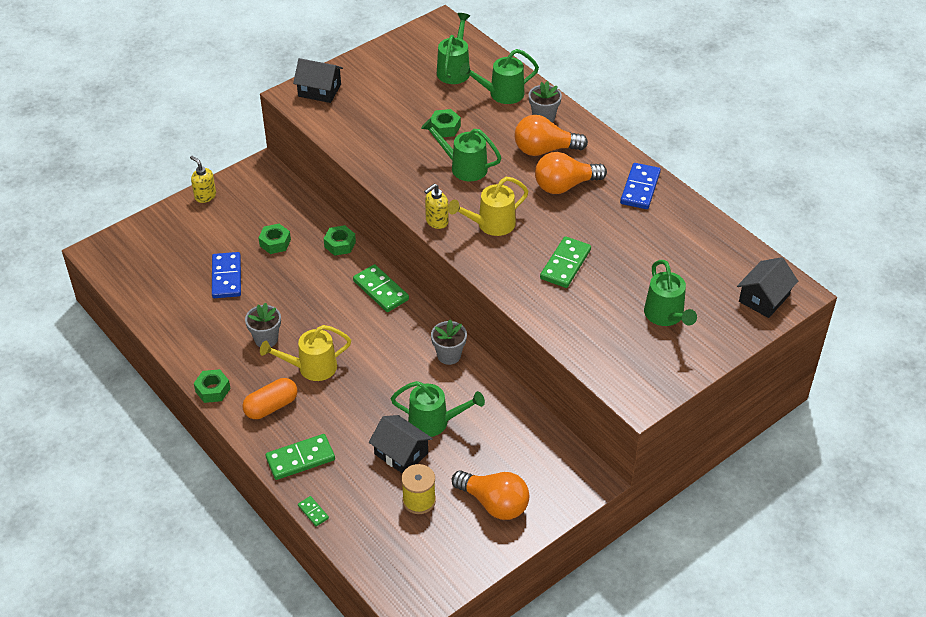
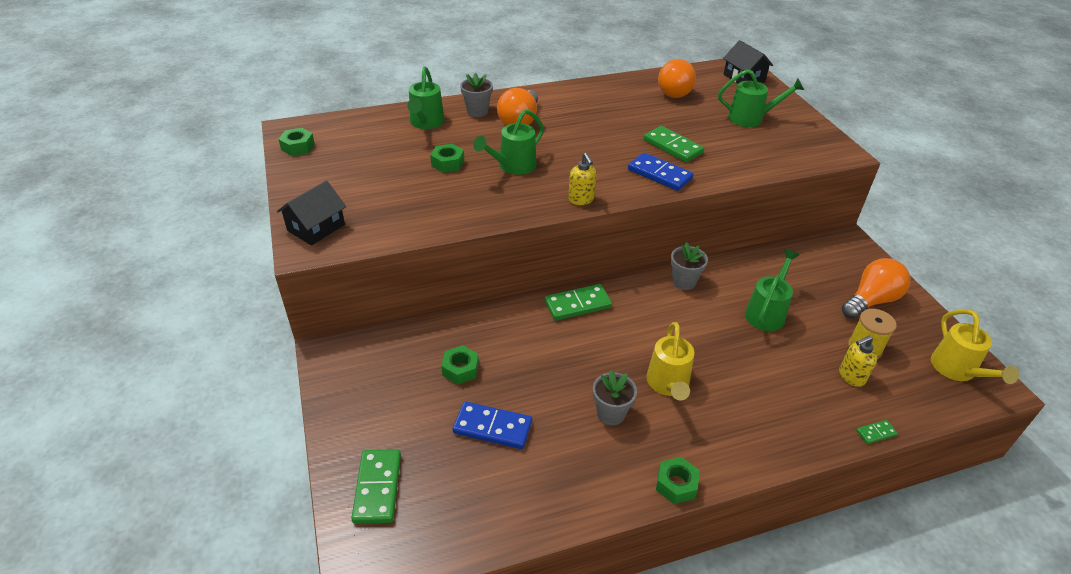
camera: 70 degrees left, 5 degrees down
yellow soap dispenser [190,156,216,203] -> yellow soap dispenser moved to [839,336,877,387]
orange capsule [243,378,297,419] -> none
green domino [265,434,335,480] -> green domino moved to [351,449,401,524]
green nut [324,225,356,256] -> green nut moved to [278,128,315,156]
black house [369,415,433,473] -> none
green watering can [437,13,470,84] -> none
yellow watering can [448,177,528,236] -> yellow watering can moved to [931,309,1019,384]
orange light bulb [535,152,607,194] -> orange light bulb moved to [658,59,696,98]
blue domino [620,163,661,209] -> blue domino moved to [628,153,694,191]

